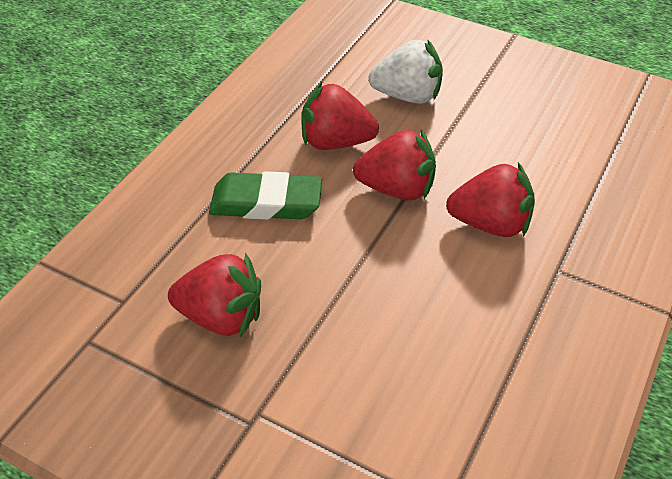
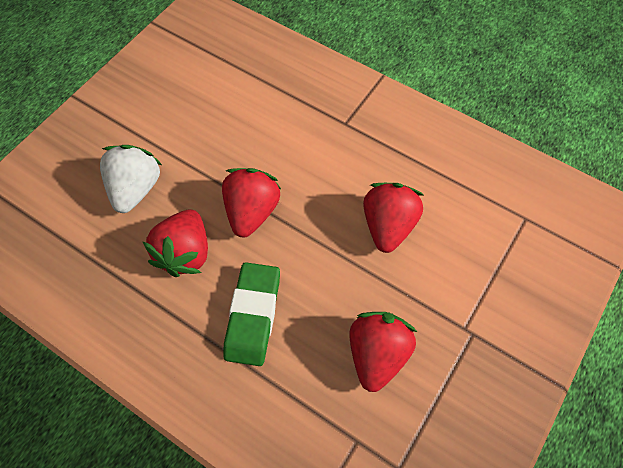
camera: 85 degrees left, 15 degrees up
red strawberry [446,163,535,237] -> red strawberry moved to [363,183,423,253]

